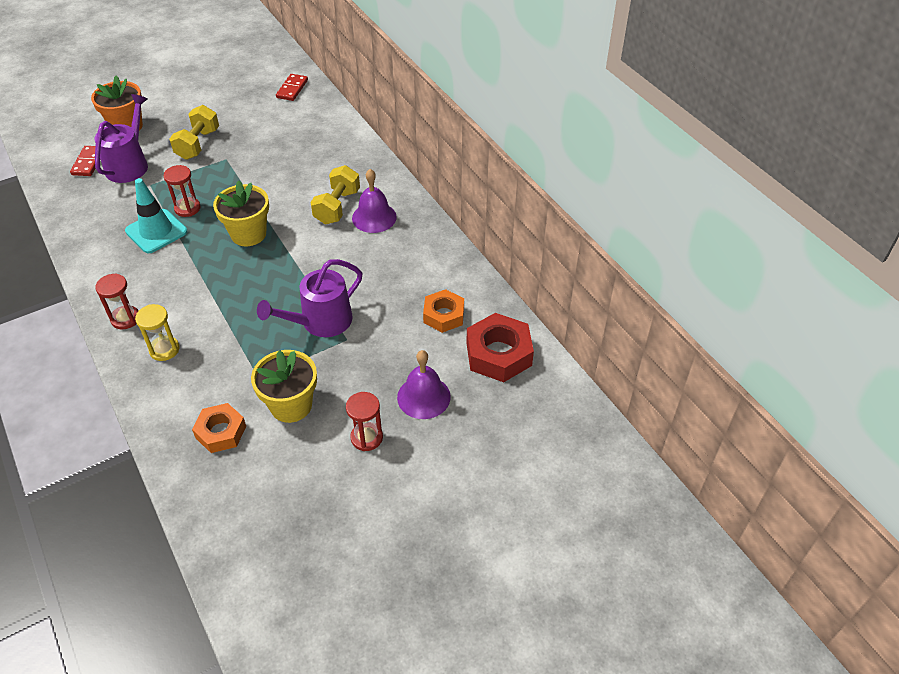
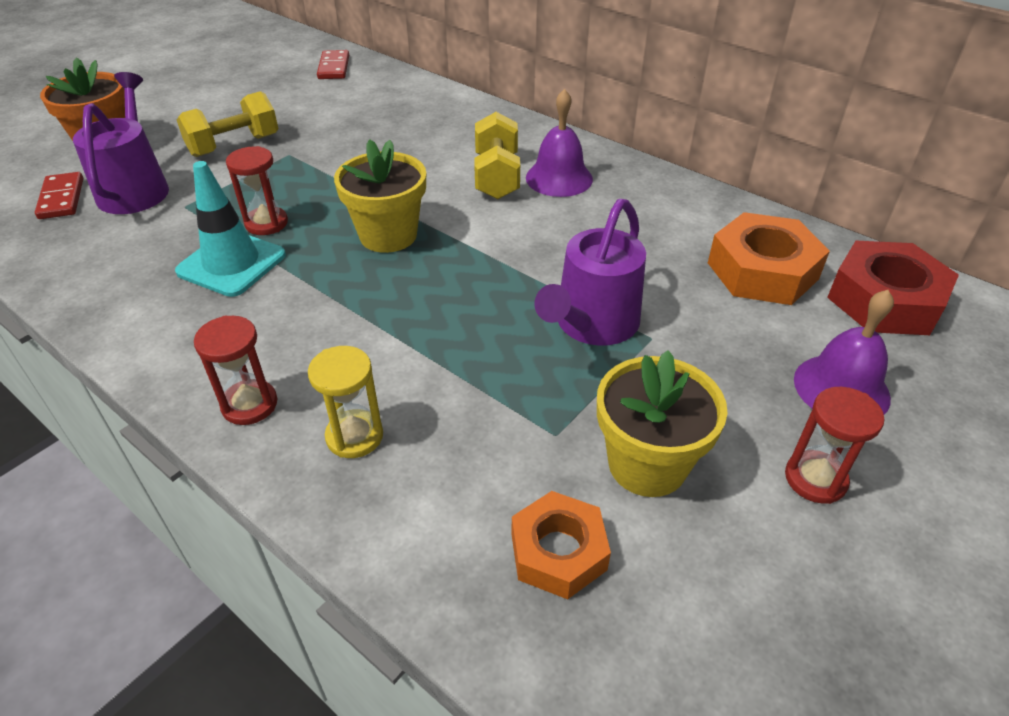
camera: 20 degrees left, 5 degrees down
yellow dumbbell [169,105,219,160] -> yellow dumbbell turned 60 degrees clockwise [177,91,278,157]
orange nut [423,289,464,333] -> orange nut [708,212,830,305], size x1.52

